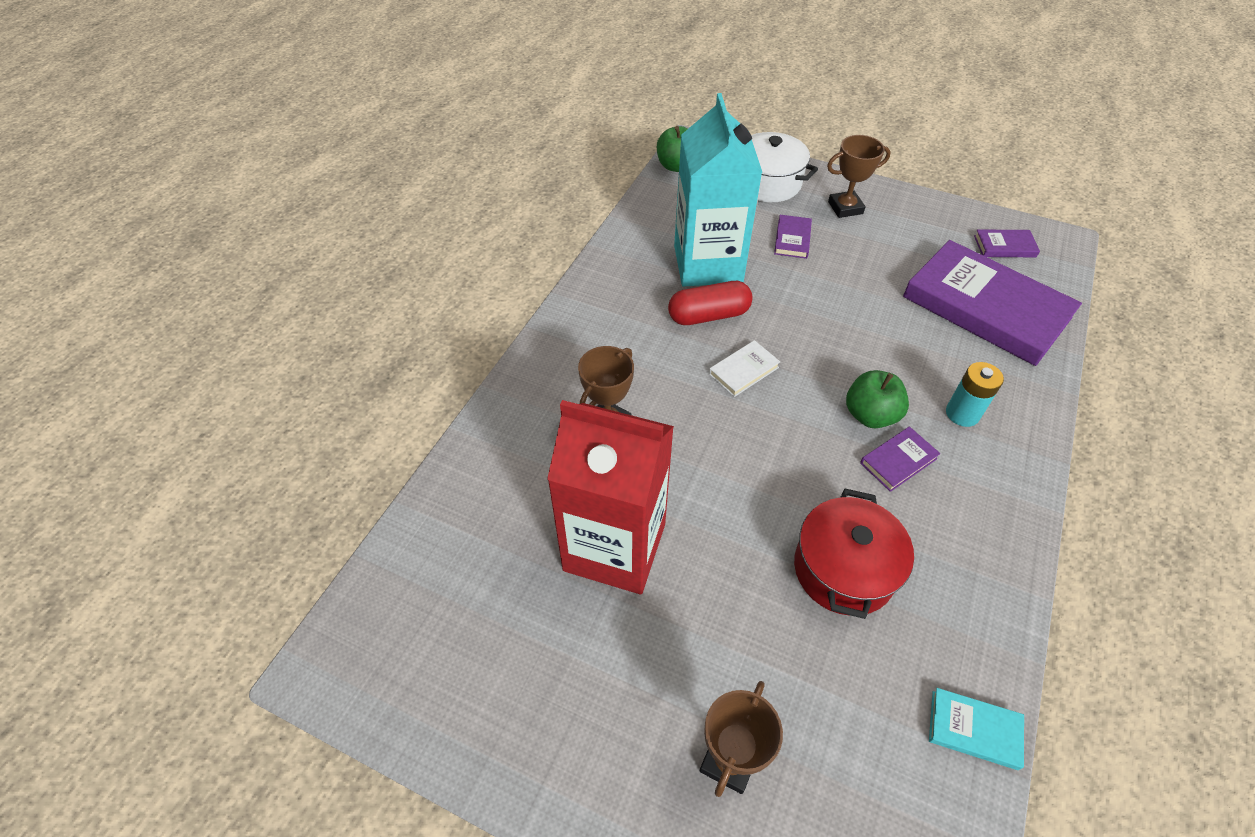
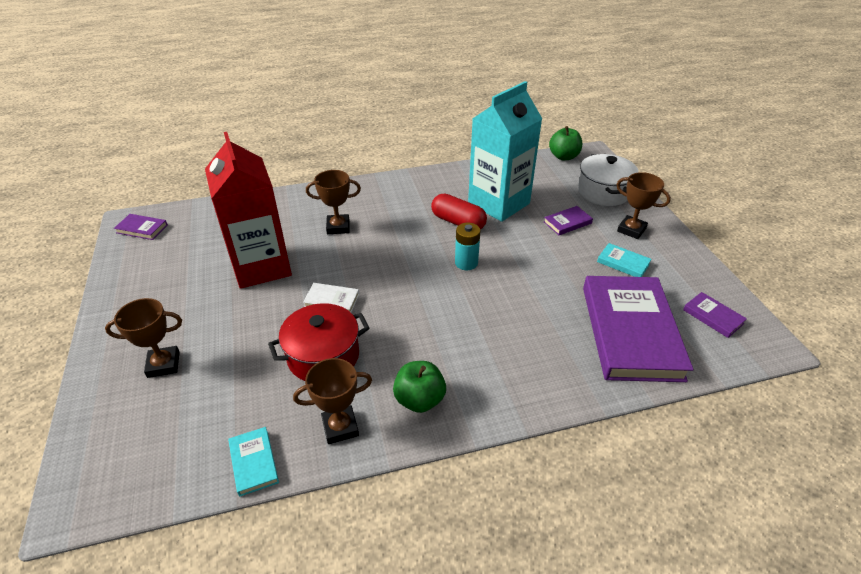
camera: 50 degrees right, 10 degrees down
white book [709,340,780,397] -> white book moved to [303,283,359,313]
green apple [846,370,909,428] -> green apple moved to [393,361,446,413]
purple book [860,426,941,492] -> purple book moved to [114,214,168,240]
turquoise battery [946,362,1004,427] -> turquoise battery moved to [455,223,480,270]
none -> brown trophy [293,358,372,444]
none -> turquoise book [597,243,652,277]

